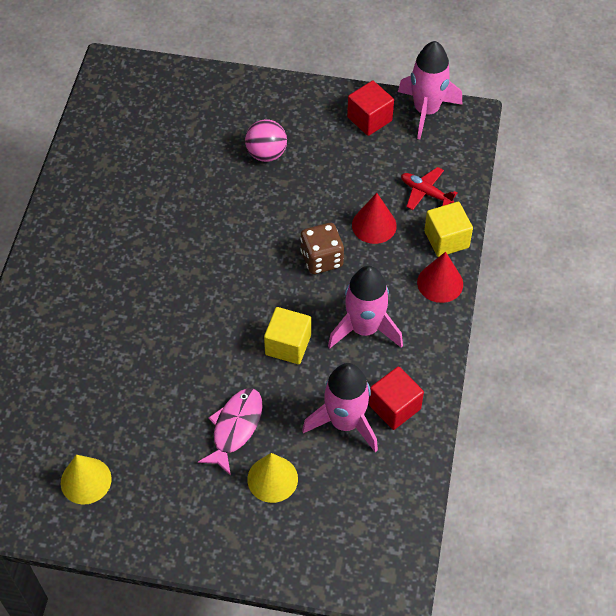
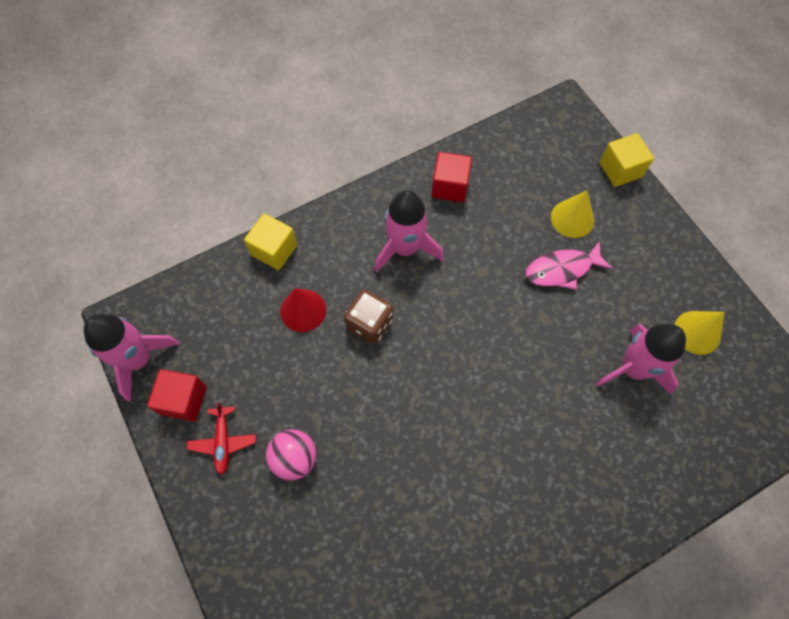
camera: 130 degrees left, 10 degrees up
yellow cube [264,307,311,364] -> yellow cube moved to [599,133,654,187]
pink rocket [302,363,378,452] -> pink rocket moved to [596,324,686,395]
red plane [401,167,458,210] -> red plane moved to [187,402,256,475]
red cone [417,252,463,303] -> none

